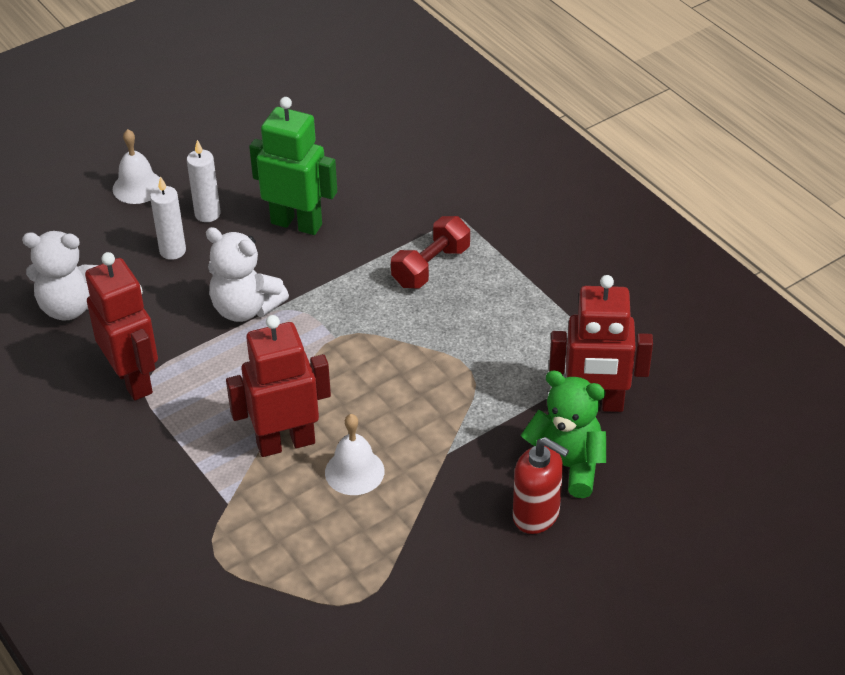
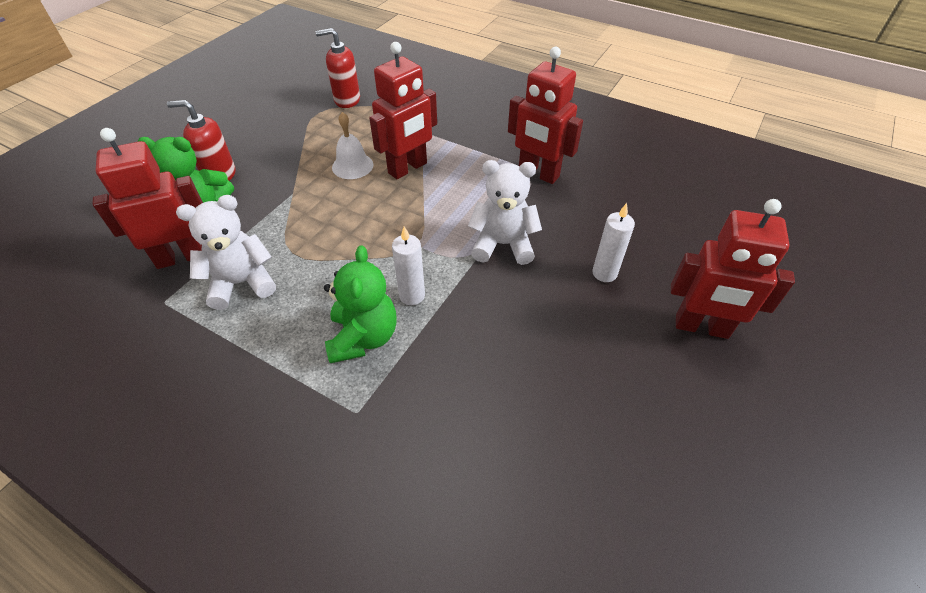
camera: 155 degrees right, 5 degrees up
white teddy bear [22,231,98,321] -> white teddy bear moved to [176,195,276,310]
white bell [113,129,160,204] -> red robot [671,199,795,339]
white candle [187,140,221,222] -> white candle moved to [392,226,425,305]
green robot [249,97,337,235] -> none
red dumbbell [391,216,470,288] -> green teddy bear [324,245,397,363]
none -> red soap dispenser [316,28,360,108]

